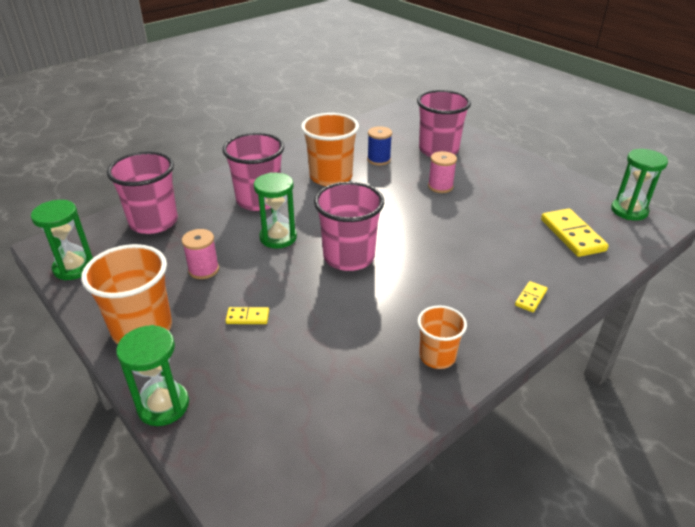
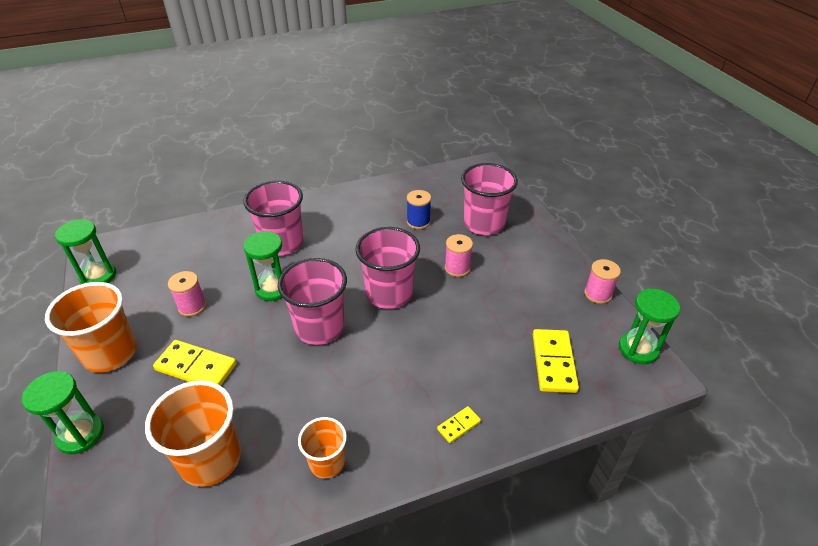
camera: 20 degrees right, 5 degrees up
pink cup [107,151,178,234] -> pink cup moved to [355,227,420,309]
yellow domino [226,307,269,324] -> yellow domino [153,340,236,386], size x1.95
orange cup [301,113,359,186] -> orange cup moved to [145,381,241,487]
none -> pink spool [584,259,621,304]

